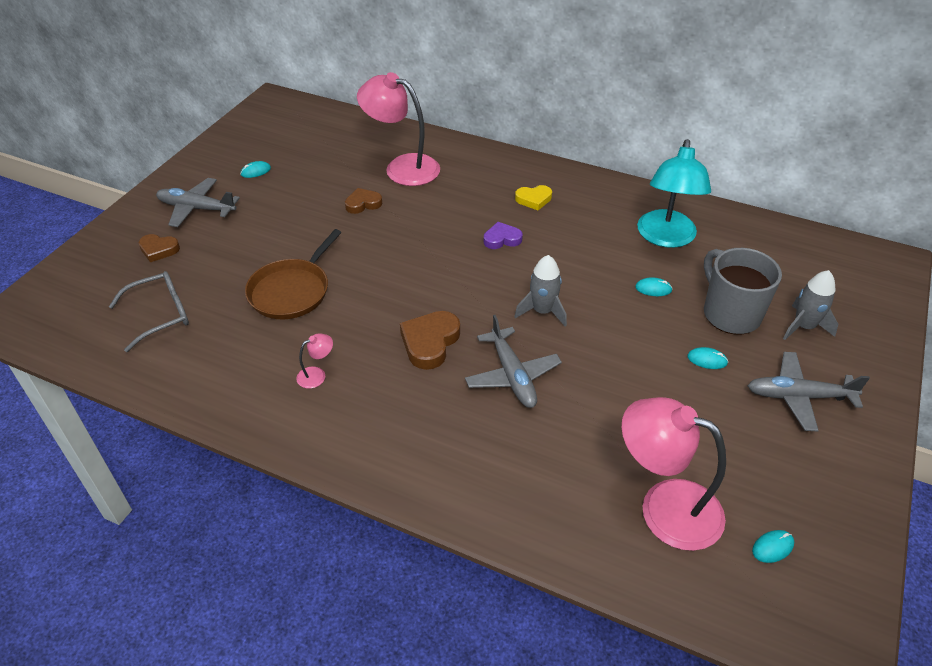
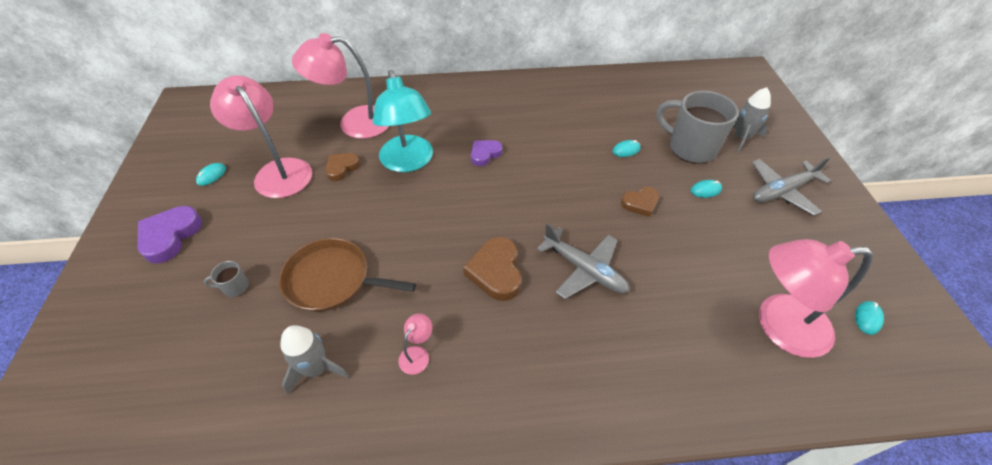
camera: 30 degrees left, 5 degrees up
grey glasses [109,271,189,352] -> none
brown heart [139,234,180,262] -> brown heart moved to [621,187,660,217]
grey plane [156,178,240,227] -> purple heart [137,206,202,264]
brown pan [245,229,342,319] -> brown pan turned 105 degrees clockwise [279,238,416,312]
grey rocket [514,255,567,327] -> grey rocket moved to [280,325,349,395]
yellow heart [515,185,552,210] -> none
turquoise lamp [637,139,711,248] -> turquoise lamp moved to [373,70,433,172]
none -> grey mug [204,261,249,297]
none -> pink lamp [210,75,312,198]

